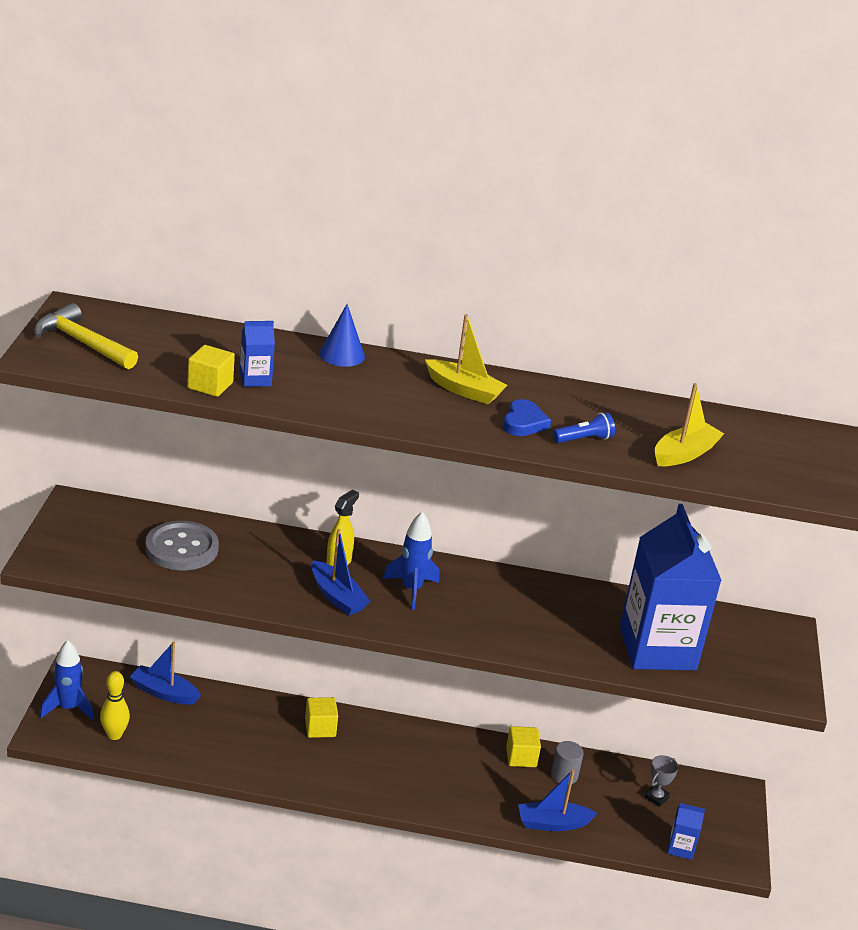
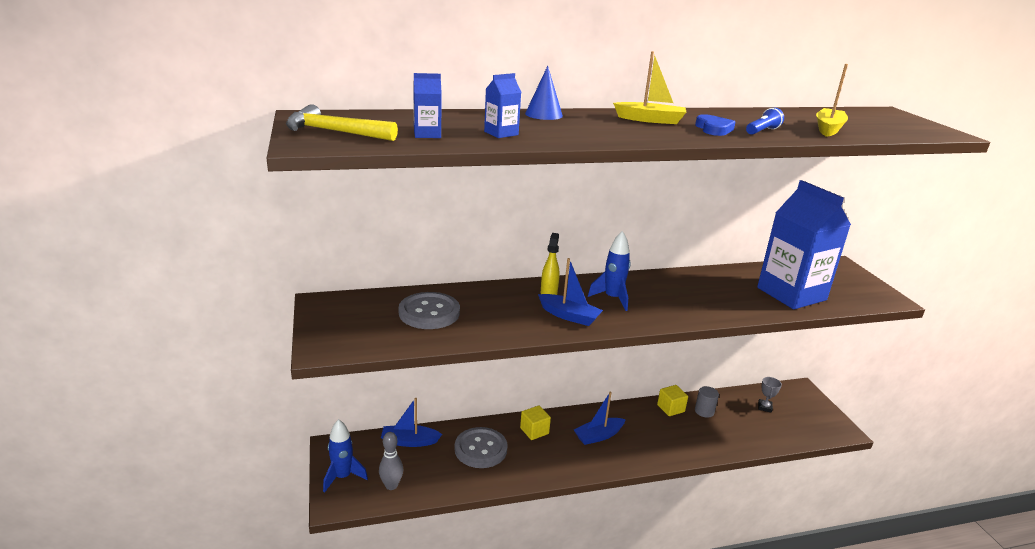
camera: 20 degrees left, 5 degrees down
yellow bowling pin [100,671,130,740] -> grey bowling pin [379,432,403,490]
yellow cube [187,345,235,397] -> none
blue boat [518,770,598,831] -> blue boat moved to [574,392,626,445]
blue carton [668,803,705,860] -> blue carton moved to [413,73,442,138]
none -> grey button [454,427,508,468]

